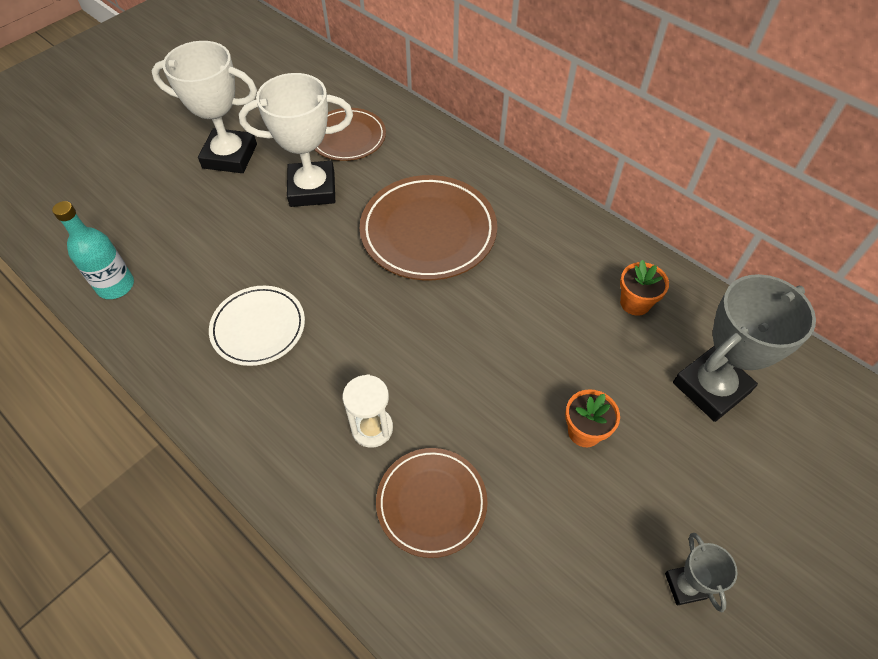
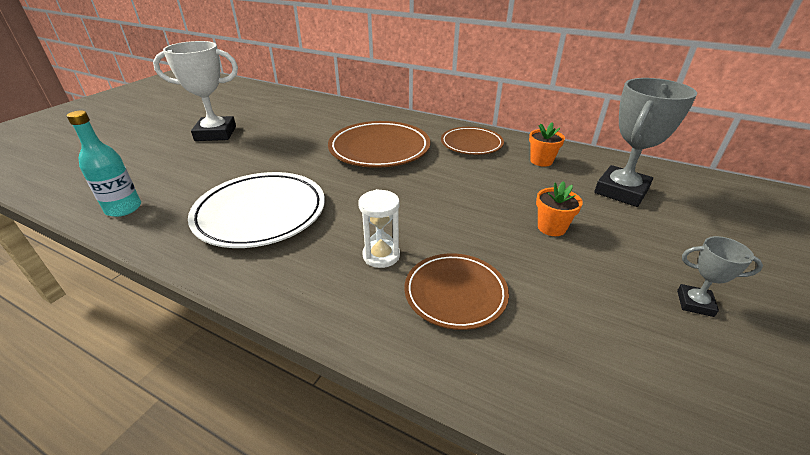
camera: 15 degrees left, 20 degrees down
white plate [209,286,305,366] -> white plate [188,172,325,248], size x1.59
white trophy [239,73,353,207] -> none
brown plate [314,108,386,161] -> brown plate moved to [441,127,504,155]
grey trophy [665,533,738,612] -> grey trophy turned 45 degrees counterclockwise [677,236,763,317]

